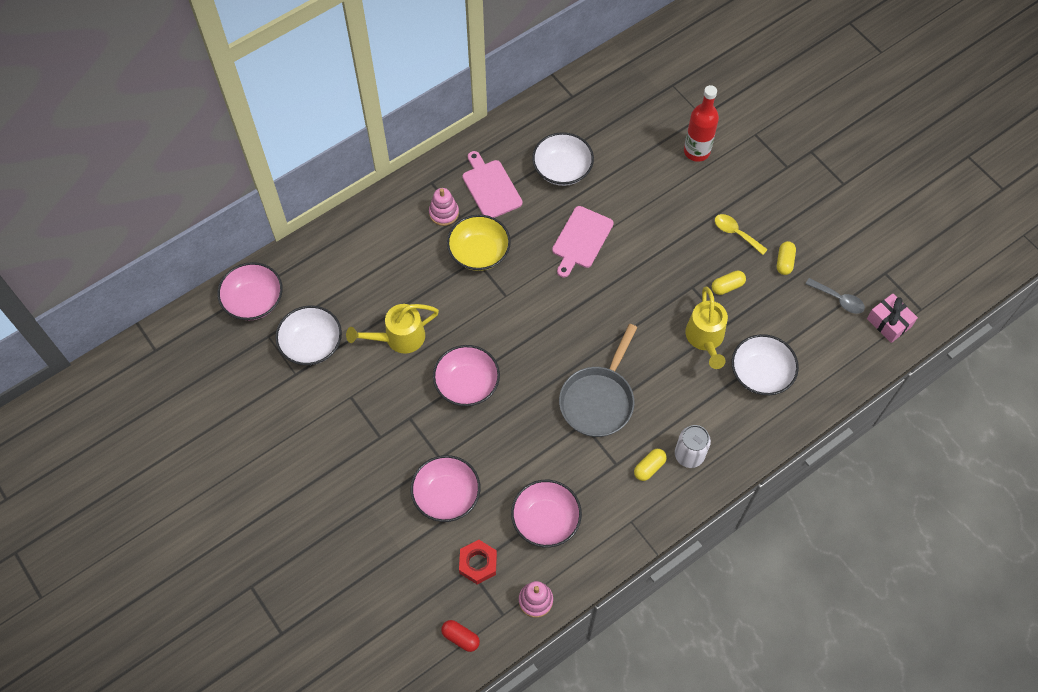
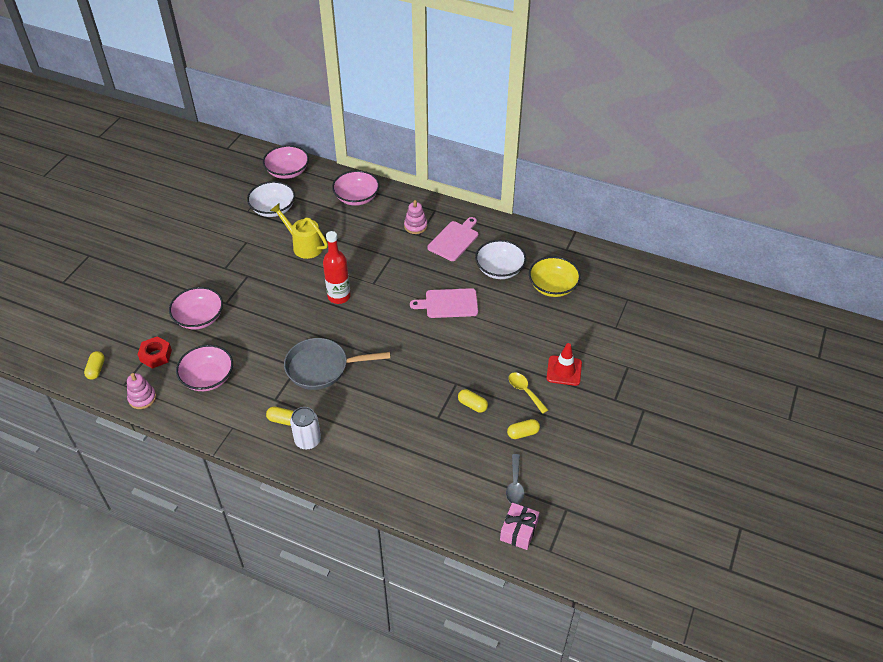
camera: 60 degrees right, 15 degrees down
pink bowl [433,345,500,406] -> pink bowl moved to [332,170,380,206]
red capsule [441,620,480,652] -> yellow capsule [84,351,105,380]
yellow bowl [447,215,511,271] -> yellow bowl moved to [529,256,581,297]
red bottle [684,85,719,162] -> red bottle moved to [323,231,351,304]
yellow watering can [685,287,728,369] -> none
yellow spoon [715,214,768,255] -> yellow spoon turned 45 degrees counterclockwise [509,372,548,414]
white bowl [732,334,799,395] -> none
none -> red traffic cone [547,343,582,386]

